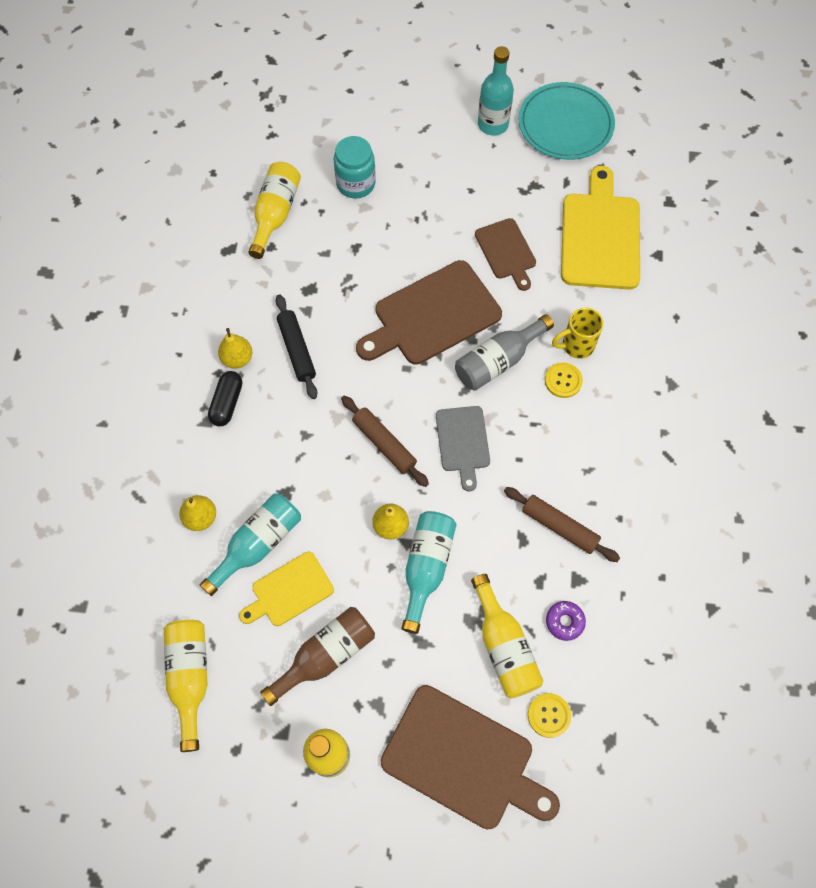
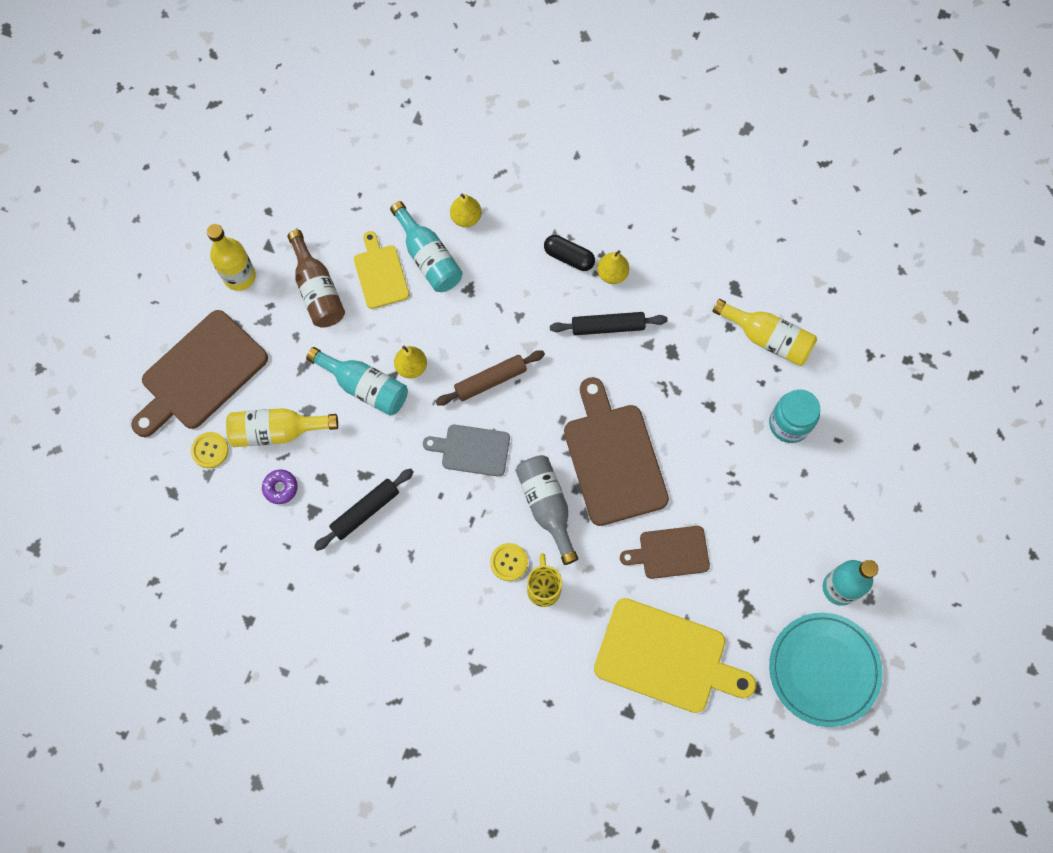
camera: 105 degrees right, 5 degrees up
yellow bottle [164,620,208,752] -> none
brown rolling pin [504,487,620,562] -> black rolling pin [314,468,414,551]

